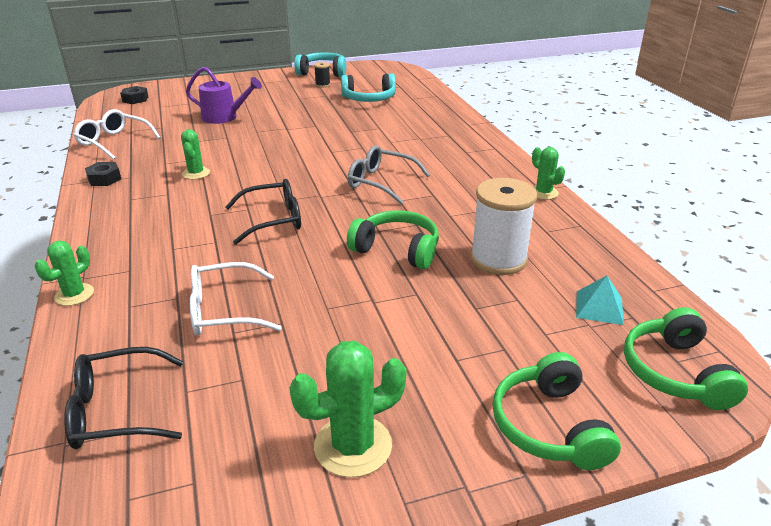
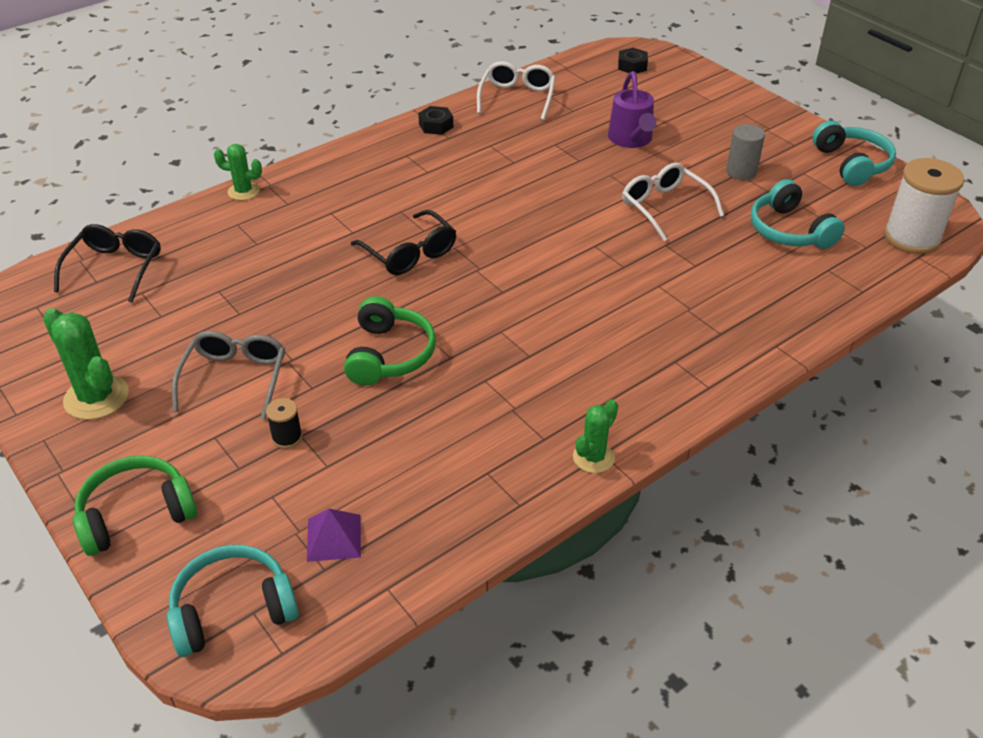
camera: 70 degrees right, 10 degrees up
black glasses [64,347,184,449] -> black glasses turned 45 degrees clockwise [54,224,161,303]
green cactus [181,129,210,180] -> none
white glasses [190,262,282,335] -> white glasses moved to [622,163,724,241]
black spool [314,62,330,88] -> black spool moved to [266,398,302,449]
grey glasses [348,145,430,205] -> grey glasses moved to [172,331,285,420]
white spool [471,178,537,275] -> white spool moved to [884,158,964,254]
turquoise pyramid [576,276,624,325] -> purple pyramid [307,509,361,562]
green headphones [624,307,748,410] -> turquoise headphones [167,545,299,657]
none -> grey cylinder [726,124,765,180]

